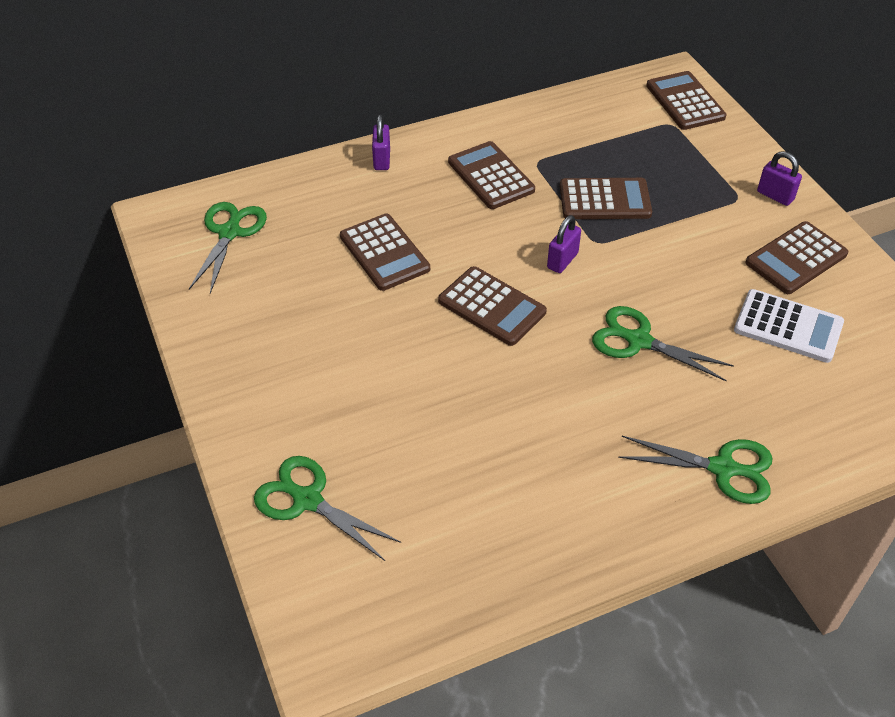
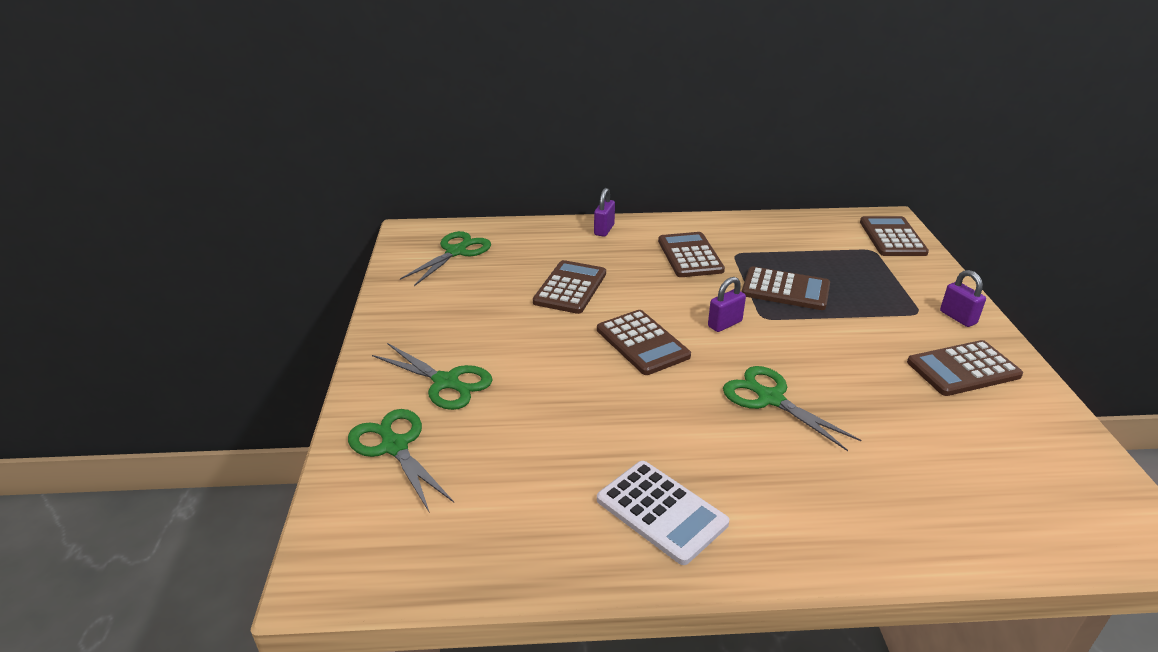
camera: 20 degrees right, 15 degrees down
brown calculator [340,214,430,291] -> brown calculator turned 150 degrees counterclockwise [533,260,606,314]
green scissors [618,436,772,504] -> green scissors moved to [372,343,493,410]
white calculator [734,289,844,363] -> white calculator moved to [597,461,729,565]

